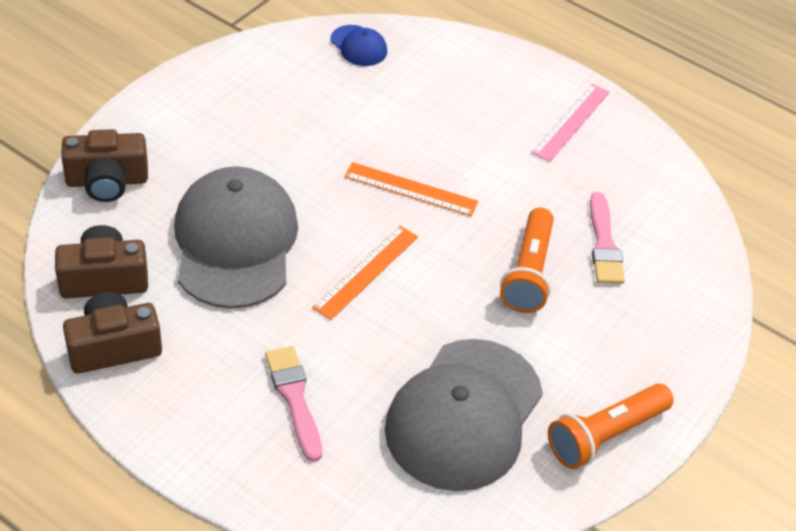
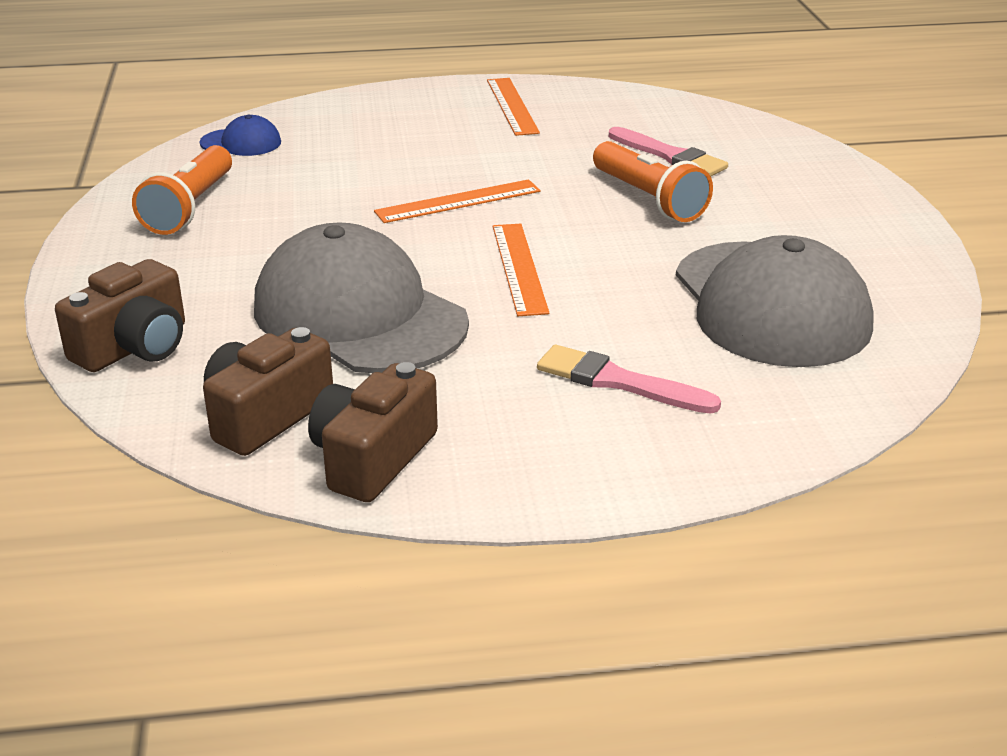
camera: 40 degrees left, 15 degrees down
pink ruler [531,84,610,162] -> orange ruler [487,78,540,136]
orange flashlight [548,383,674,469] -> orange flashlight moved to [132,145,232,235]

